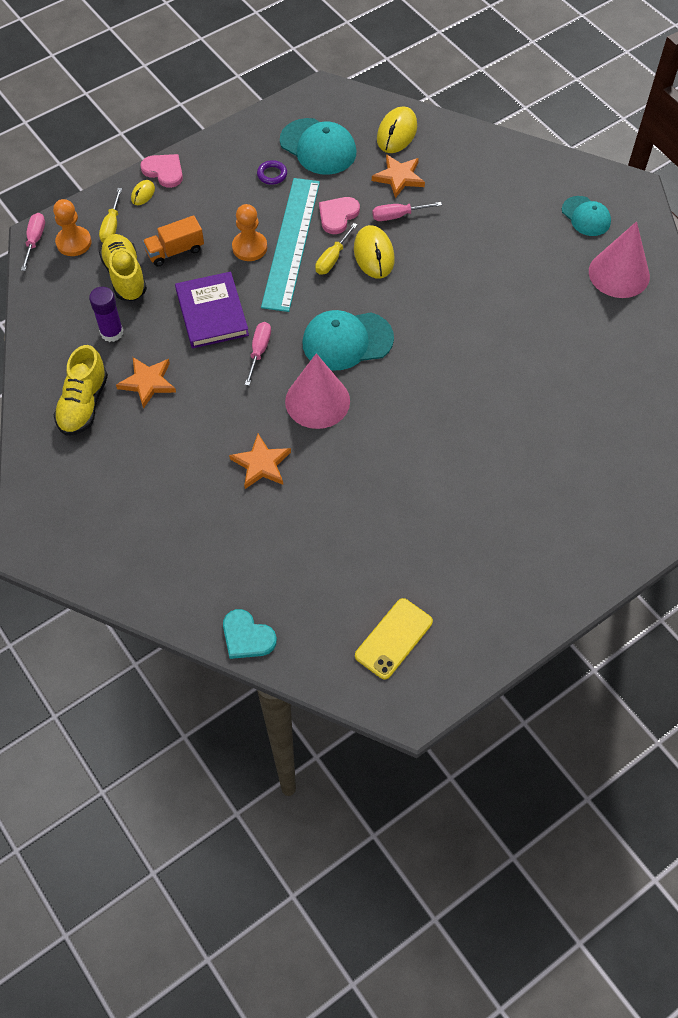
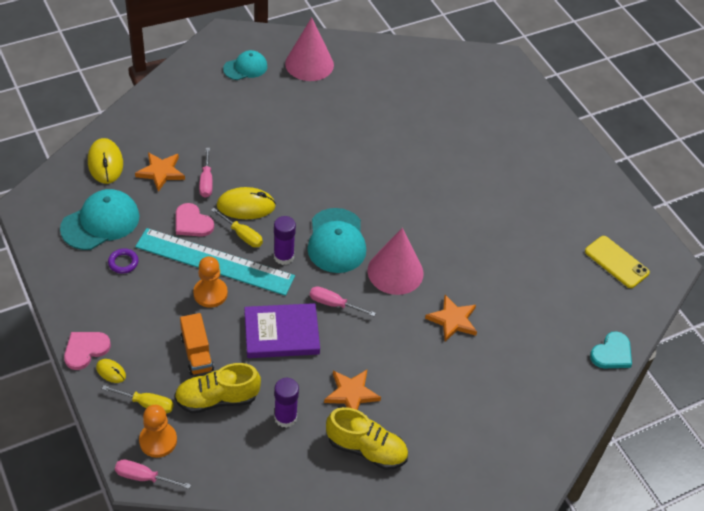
camera: 85 degrees left, 10 degrees down
yellow mouse [377,106,417,153] -> yellow mouse turned 45 degrees clockwise [88,138,123,184]
none -> purple glue stick [274,216,296,265]

